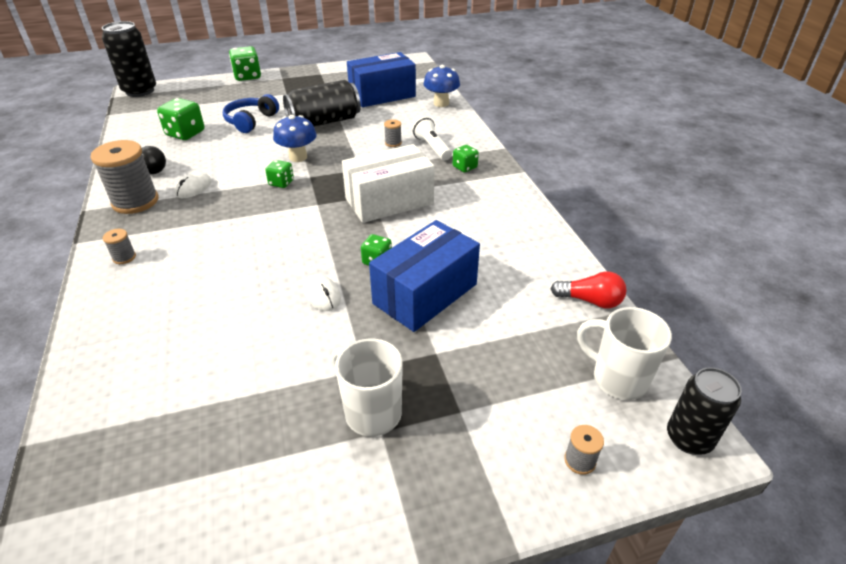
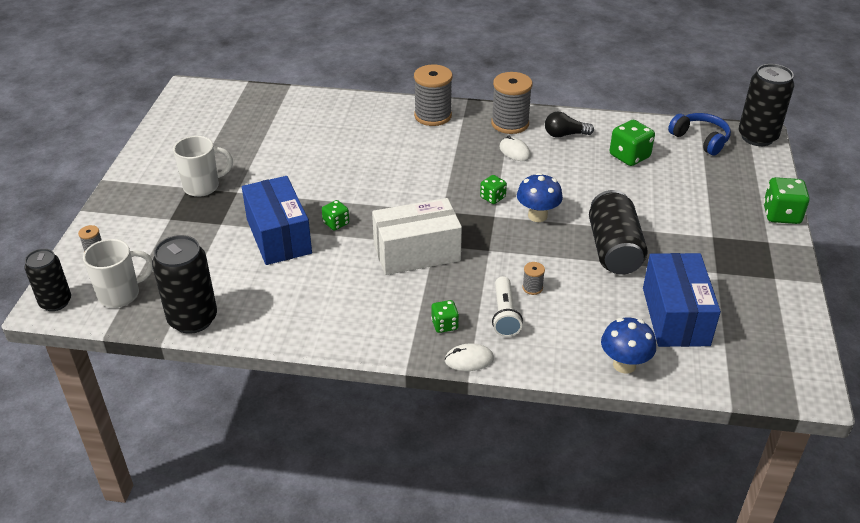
camera: 115 degrees right, 0 degrees up
grey spool [103,229,136,264] -> grey spool [414,65,452,126], size x2.27
blue headphones [223,94,279,133] -> blue headphones moved to [668,113,731,155]
white mouse [303,274,341,311] -> white mouse moved to [445,343,494,371]
white box [342,144,434,223] -> white box turned 75 degrees clockwise [372,198,462,275]
white flashlight [412,116,452,161] -> white flashlight turned 90 degrees clockwise [492,276,523,337]
red light bulb [551,271,627,308] -> black can [152,235,217,334]

